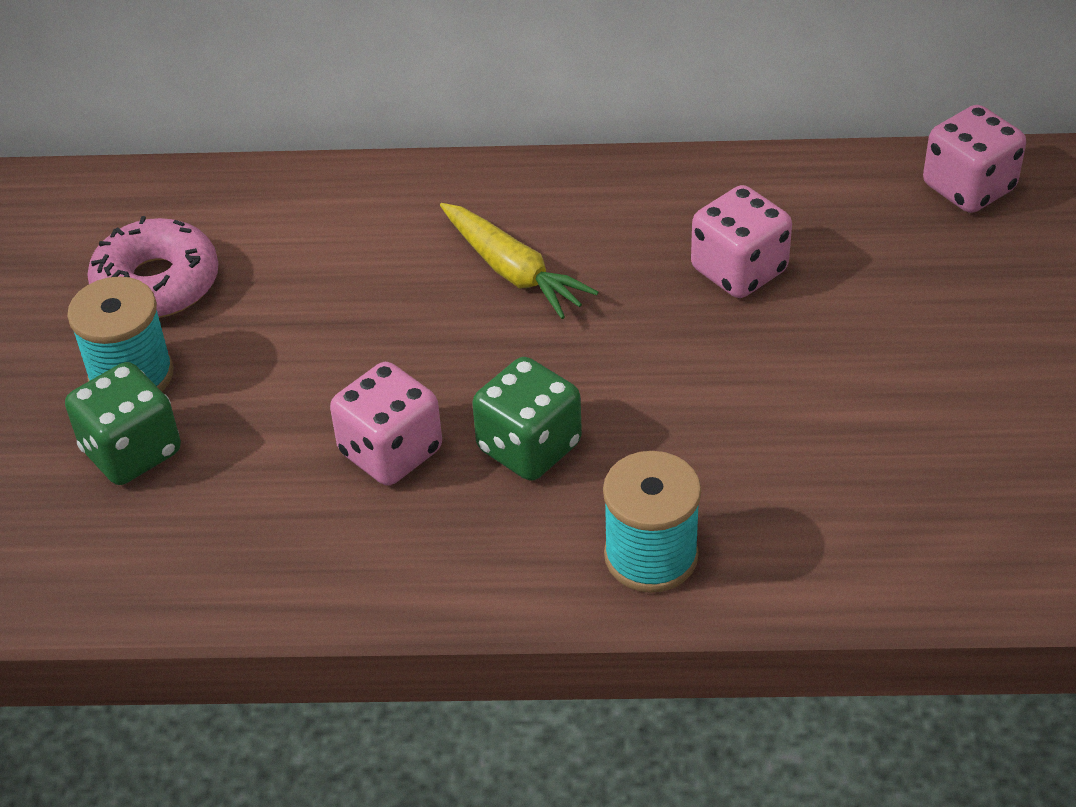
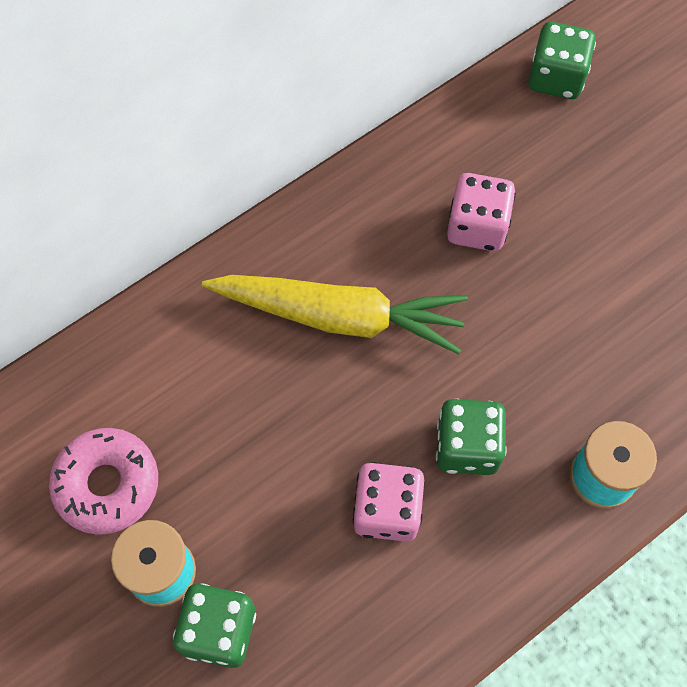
camera: 40 degrees left, 20 degrees up
yellow carrot [440,203,599,319] -> yellow carrot [202,275,468,354], size x1.62
pink dice [923,105,1026,213] -> green dice [528,22,596,99]

